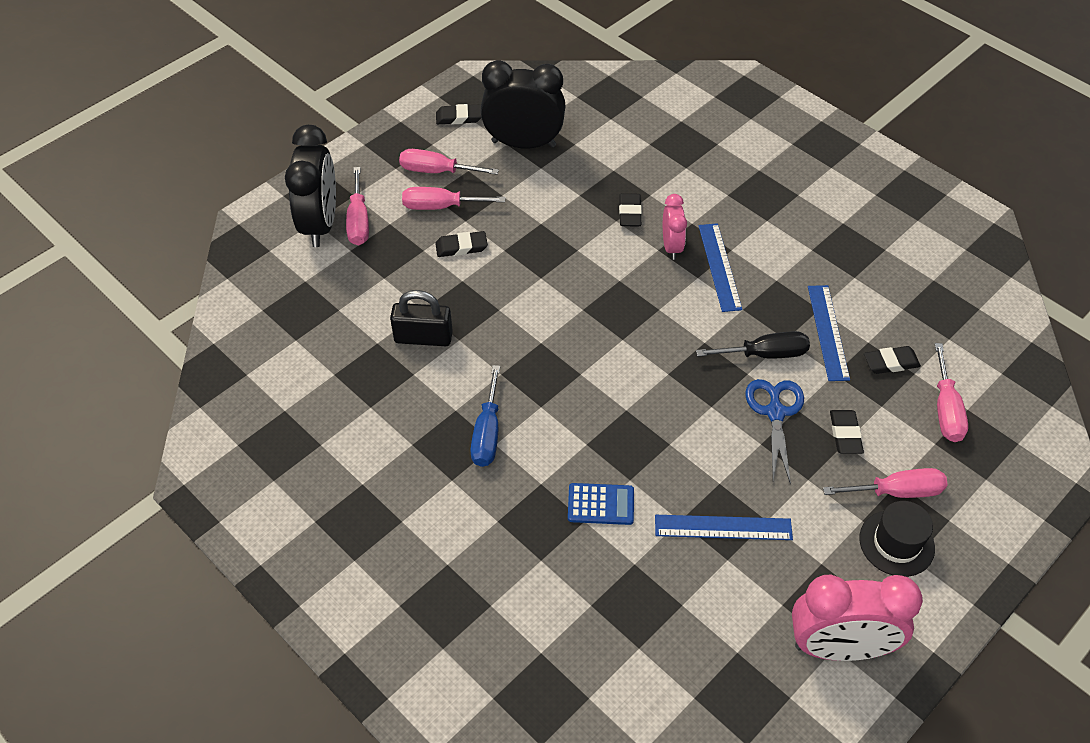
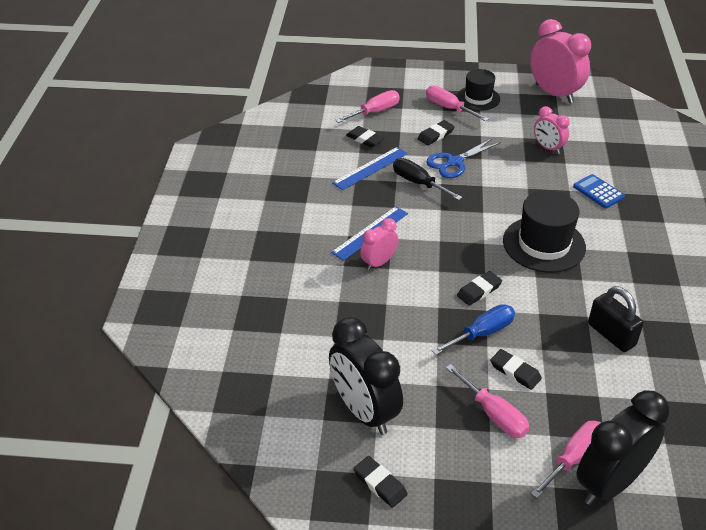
camera: 130 degrees left, 10 degrees down
pink screwdriver [399,149,499,175] -> none
blue screwdriver [470,365,500,467] -> blue screwdriver moved to [432,304,515,355]
black eraser [619,193,642,227] -> black eraser moved to [457,271,502,306]
blue ruler [655,515,793,540] -> pink clock [534,106,570,154]
none -> black hat [503,191,586,273]

